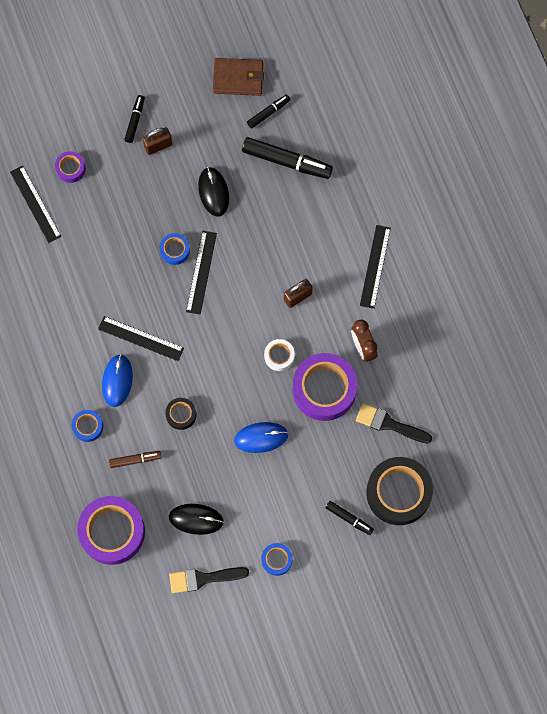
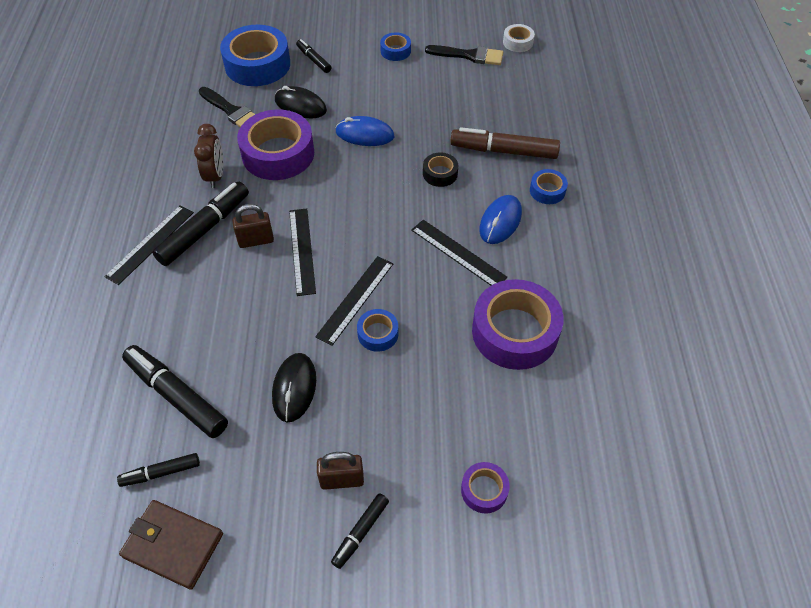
camera: 160 degrees left, 20 degrees down
black ruler [10,165,61,243] -> black ruler moved to [289,209,316,296]
purple tape [77,496,145,565] -> purple tape moved to [472,279,563,370]
brown marker [109,451,162,468] -> brown marker [450,127,560,159], size x1.83
black mouse [169,504,224,535] -> black mouse moved to [275,86,327,118]
white tape [264,339,295,371] -> white tape moved to [503,24,535,52]
black tape [366,457,433,525] -> blue tape [220,25,290,86]
none -> black marker [152,182,249,266]

